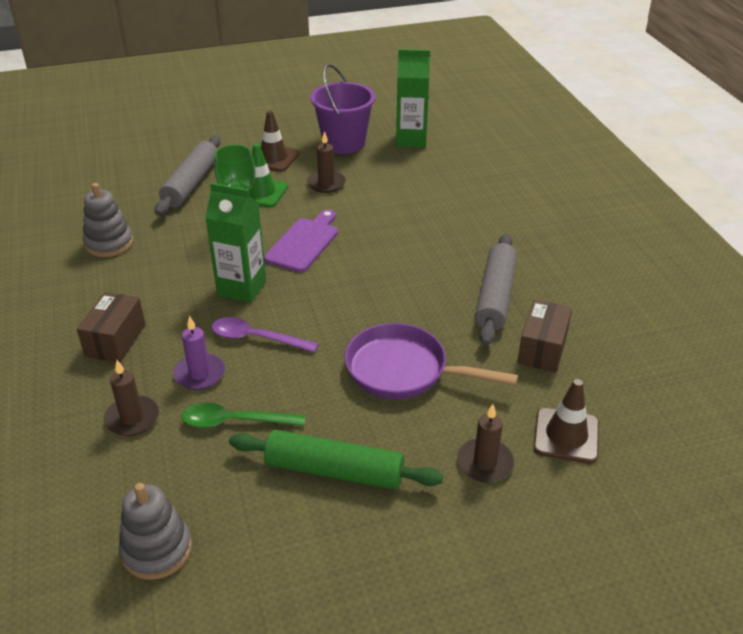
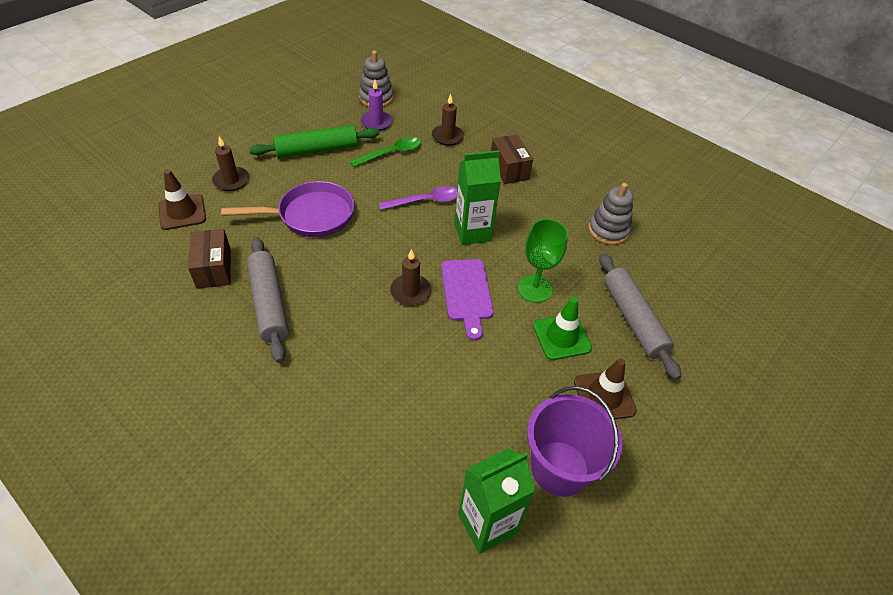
camera: 145 degrees right, 10 degrees up
purple candle [173,316,225,390] -> purple candle moved to [360,80,393,131]
brown candle [307,131,346,193] -> brown candle moved to [390,249,432,306]

